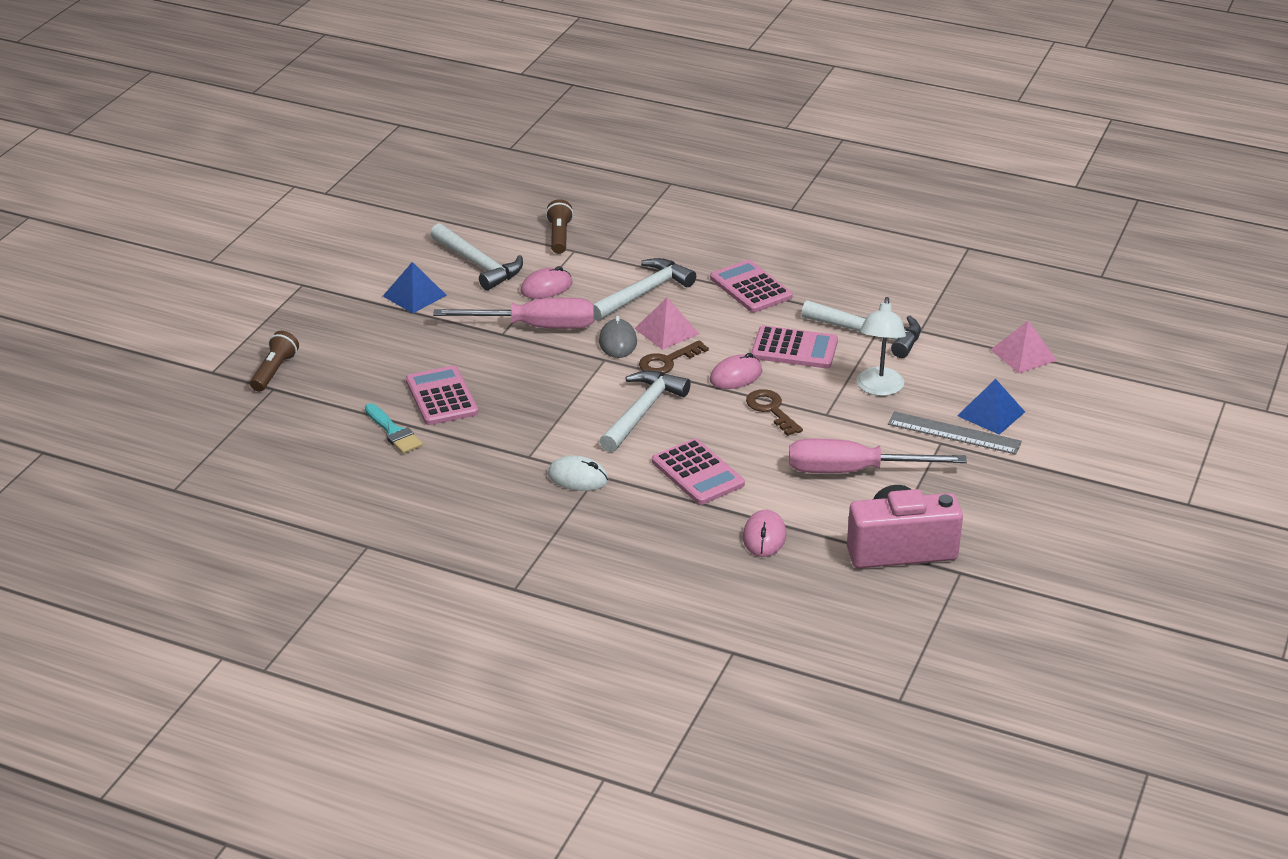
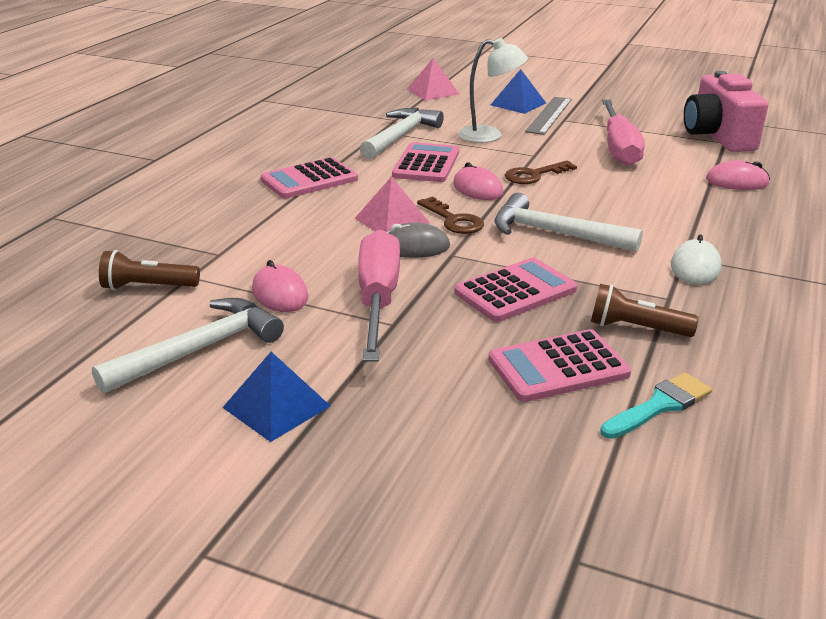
camera: 90 degrees left, 5 degrees down
brown flashlight [250,331,299,392] -> brown flashlight moved to [591,284,699,337]
white hammer [593,258,696,321] -> none
pink calculator [652,438,745,505] -> pink calculator moved to [454,258,577,322]

